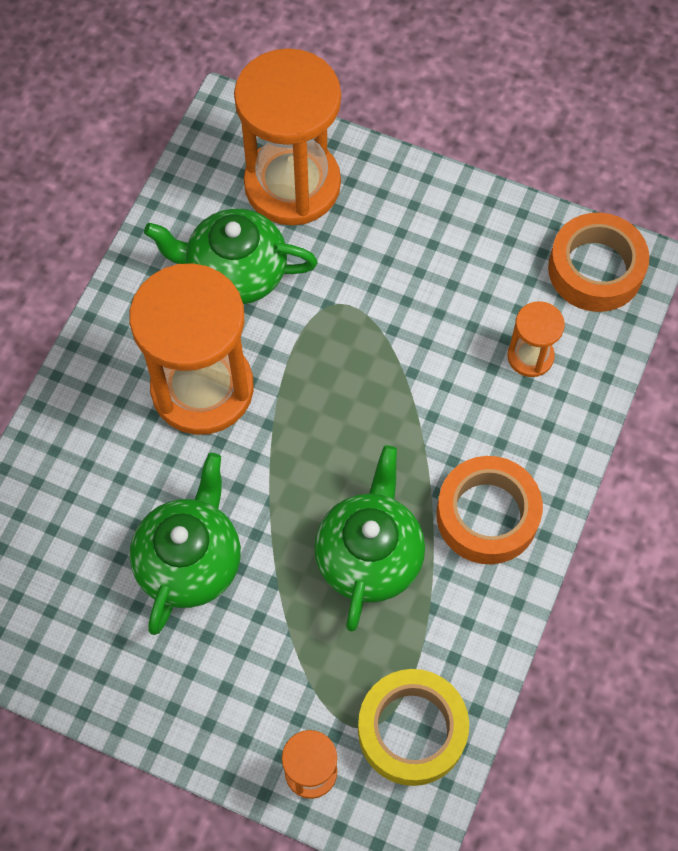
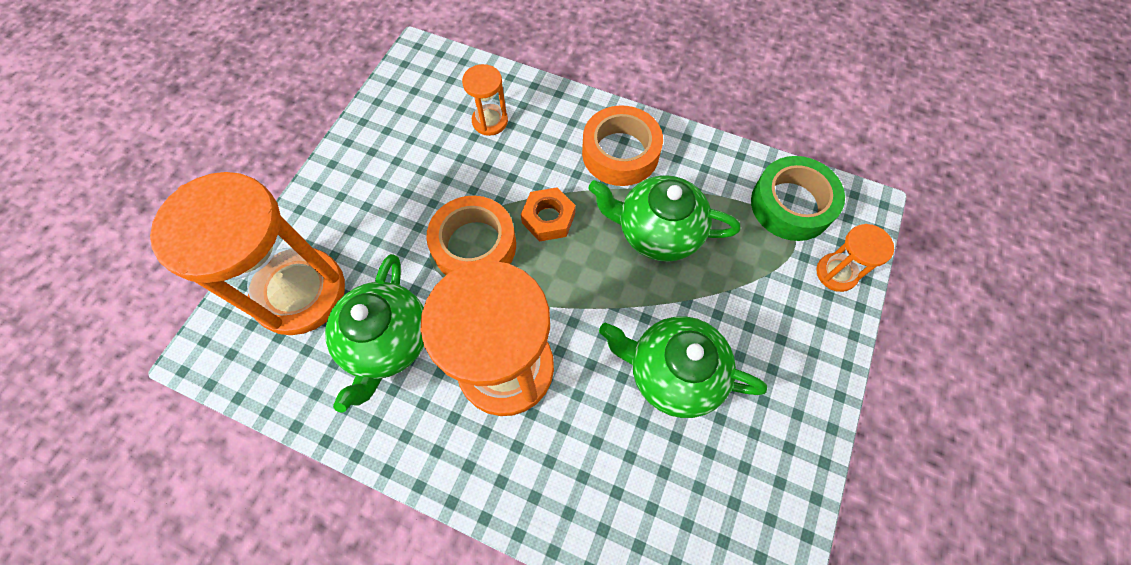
camera: 90 degrees left, 0 degrees up
yellow tape [358,669,469,786] -> green tape [751,156,845,241]
orange tape [548,213,649,312] -> orange tape moved to [426,196,516,275]
none -> orange nut [521,188,576,242]

